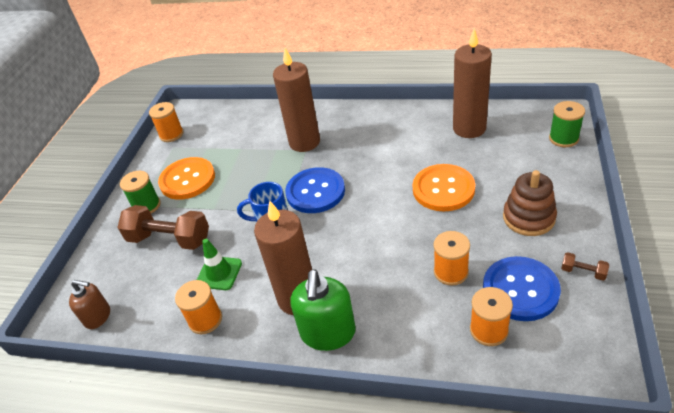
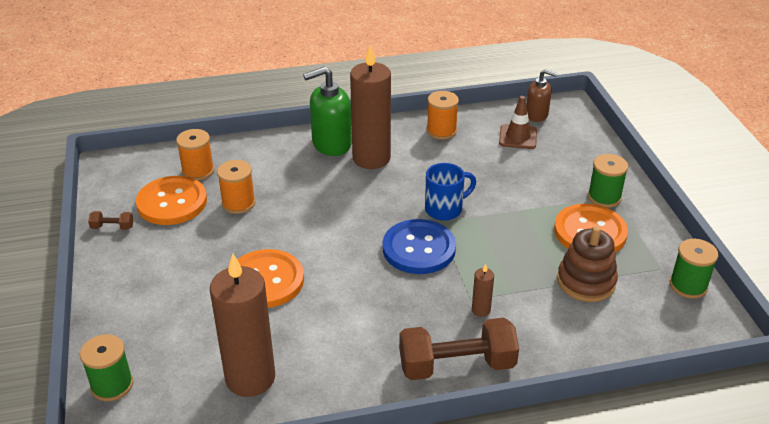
camera: 150 degrees right, 5 degrees down
brown soap dispenser [69,280,110,329] -> brown soap dispenser turned 150 degrees counterclockwise [526,69,557,122]
brown dumbbell [117,205,209,250] -> brown dumbbell moved to [399,318,519,380]
orange spool [149,102,183,142] -> green spool [670,239,718,299]
green traffic cone [197,239,242,290] -> none
brown candle [273,48,320,152] -> brown candle [472,263,494,317], size x0.41
green soap dispenser [290,269,356,351] -> green soap dispenser turned 90 degrees counterclockwise [303,66,352,156]
blue button [483,256,561,321] -> orange button [136,176,207,225]
brown stacking toy [503,170,557,236] -> brown stacking toy moved to [557,226,618,302]
none -> brown traffic cone [499,96,537,149]

